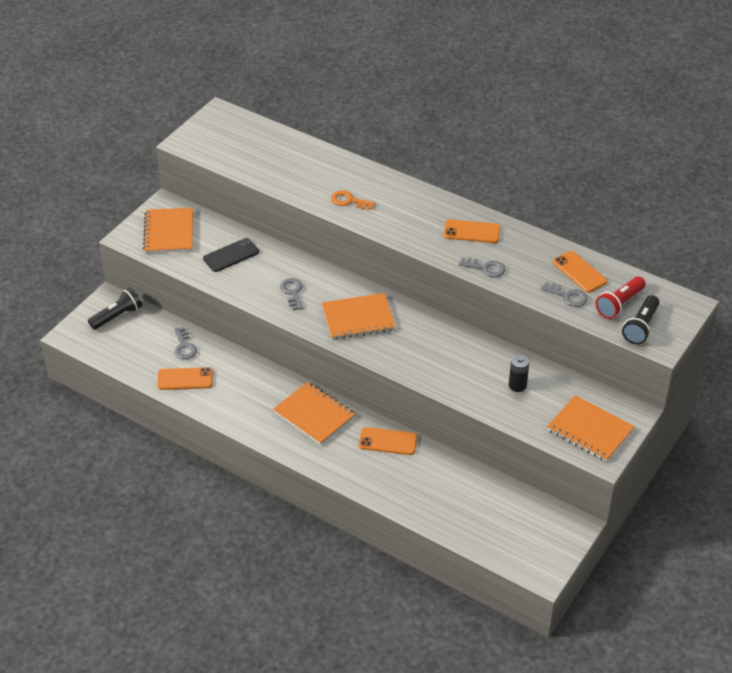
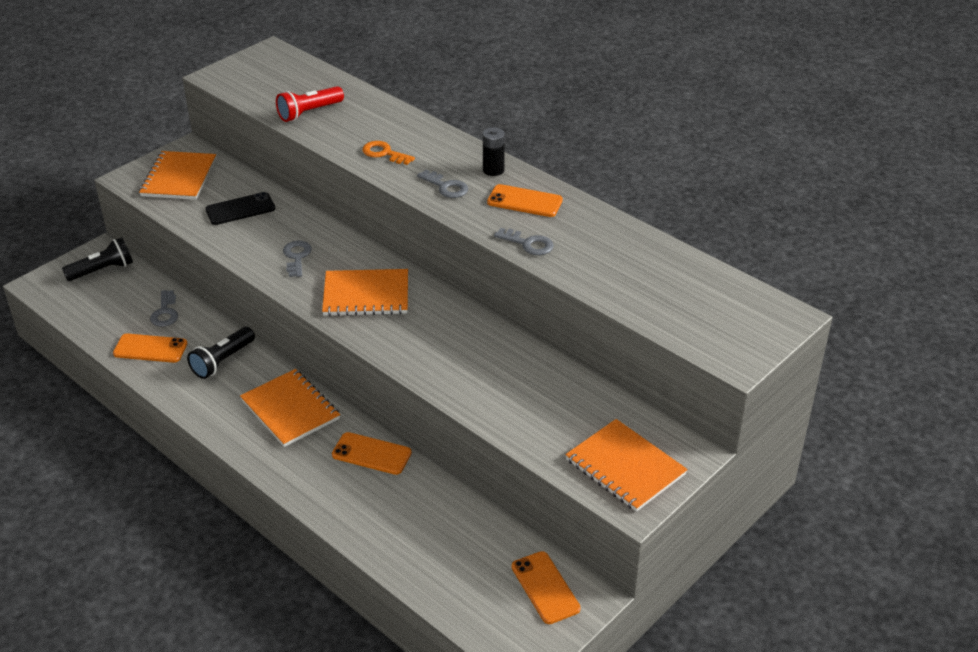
camera: 10 degrees right, 5 degrees down
black battery [509,354,529,392] -> black battery moved to [483,127,505,176]
grey key [541,282,588,307] -> grey key moved to [417,170,468,198]
orange phone [553,251,607,293] -> orange phone moved to [512,551,581,624]
red flashlight [596,276,646,319] -> red flashlight moved to [276,86,344,122]
black flashlight [622,295,660,344] -> black flashlight moved to [187,327,255,379]

